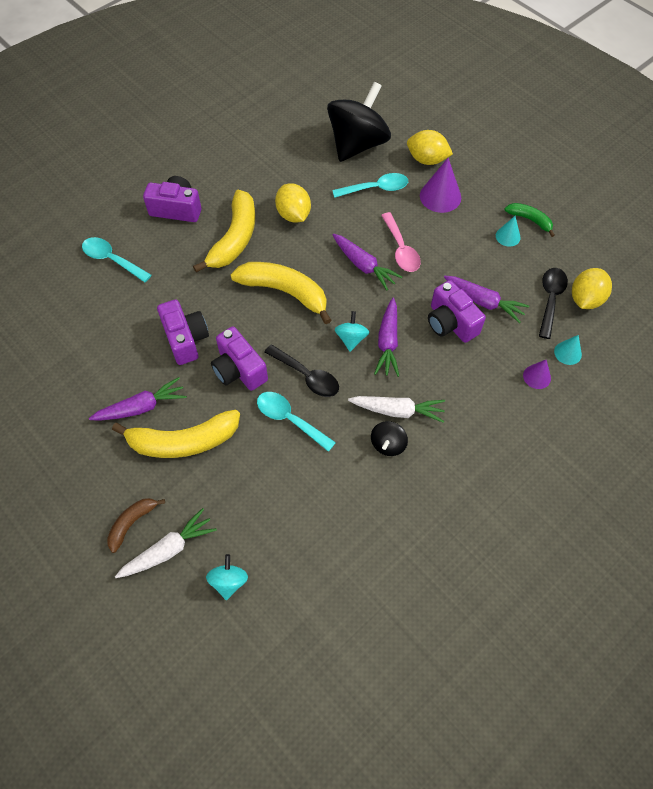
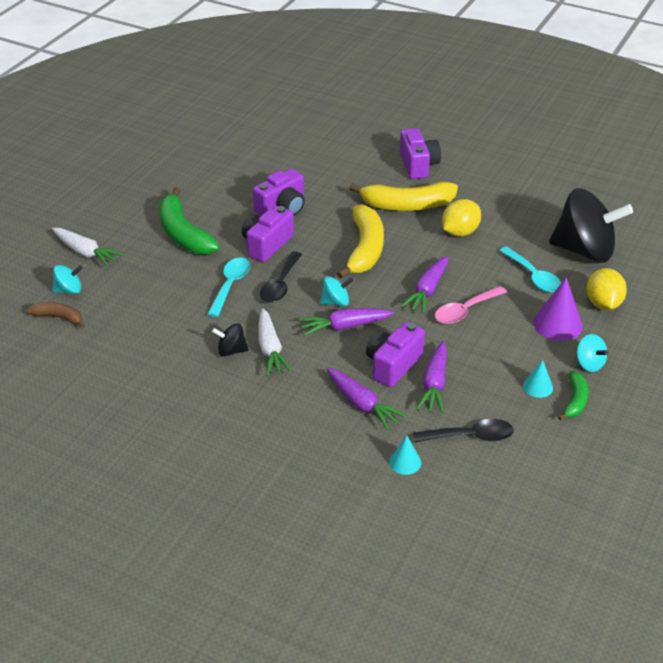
camera: 70 degrees right, 20 degrees down
turquoise spoon [82,237,151,282] -> none
purple carrot [89,377,187,421] -> purple carrot moved to [327,368,407,430]
brown banana [107,498,165,553] -> brown banana moved to [27,302,84,328]
yellow banana [112,410,240,458] -> green banana [159,187,220,254]
purple cone [523,360,551,389] -> none
yellow lemon [572,268,612,309] -> none
none -> turquoise spinning top [577,334,608,372]

